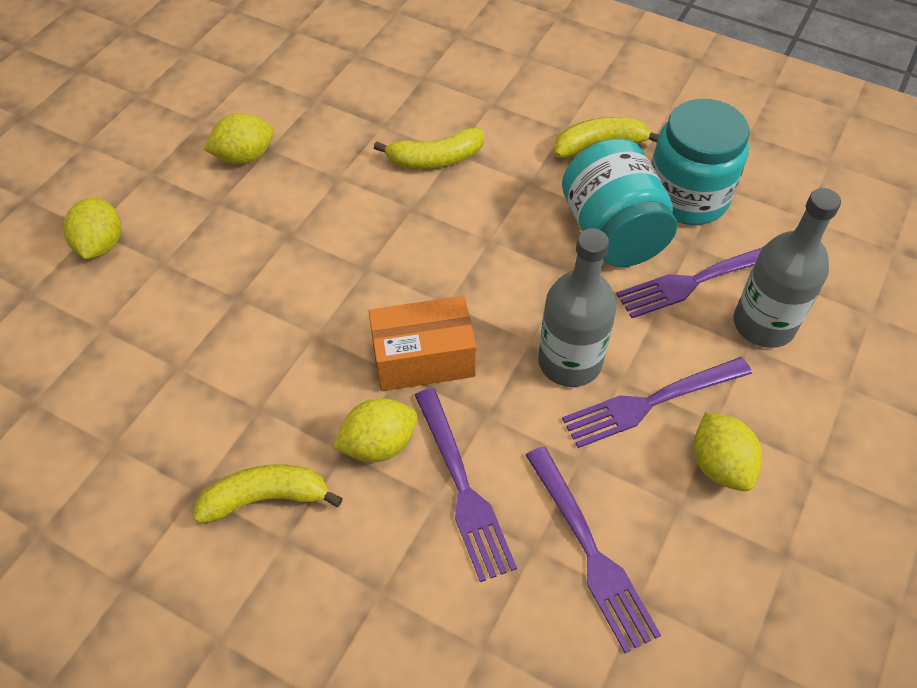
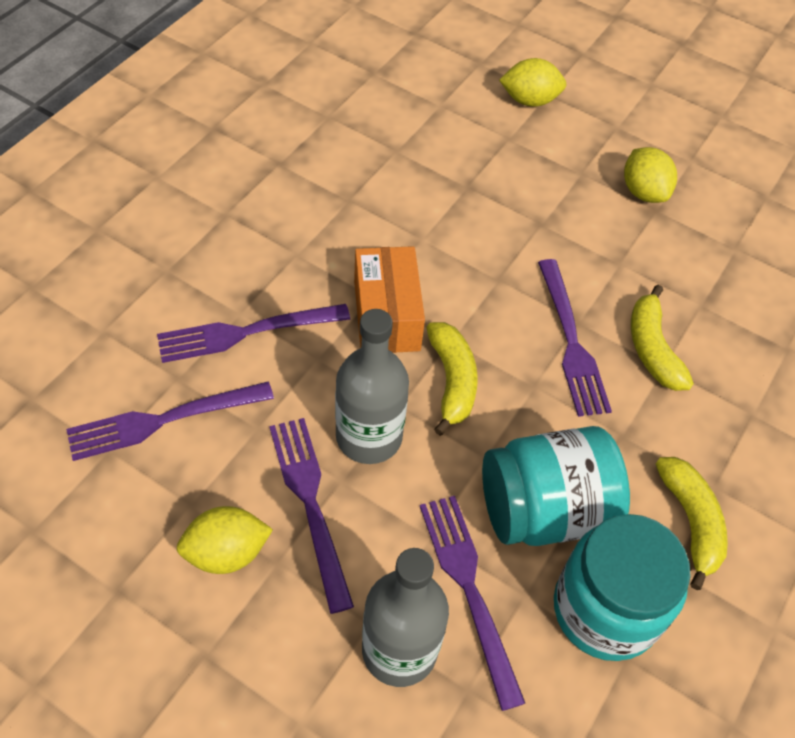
camera: 90 degrees right, 0 degrees up
yellow banana [193,464,343,524] -> yellow banana moved to [426,322,478,436]
yellow lemon [333,398,418,462] -> none
none -> purple fork [538,259,612,417]

